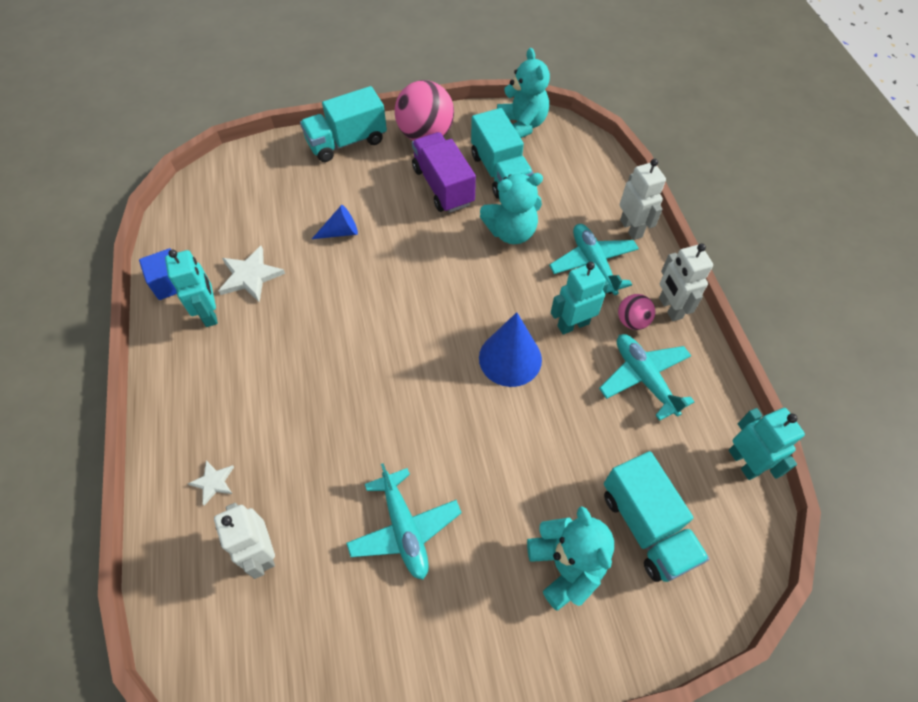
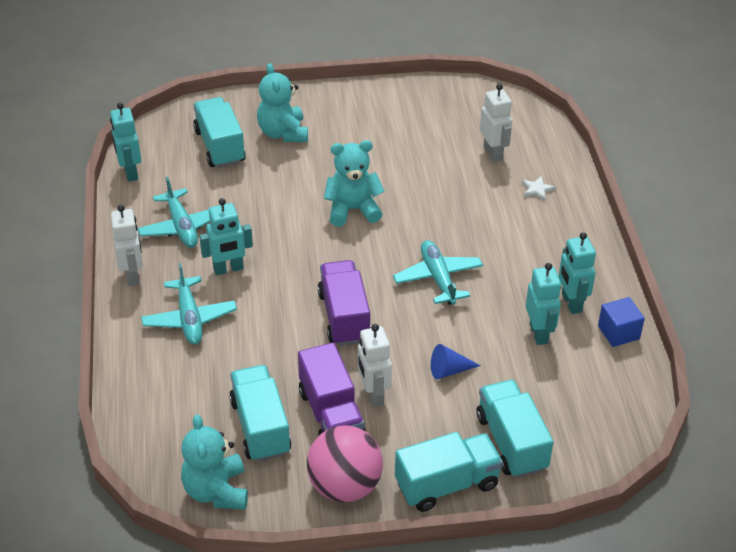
camera: 175 degrees left, 15 degrees down
white star [219,246,285,302] -> turquoise robot [526,263,561,345]
turquoise plane [346,463,462,580] -> turquoise plane moved to [393,240,483,305]
blue cone [479,312,542,387] -> none
turquoise teddy bear [480,173,543,244] -> turquoise teddy bear moved to [324,140,385,227]
pink ball [618,294,655,330] -> none
white robot [620,159,666,240] -> white robot moved to [358,324,392,407]
none -> purple truck [318,260,371,346]
none -> turquoise truck [476,380,554,478]

